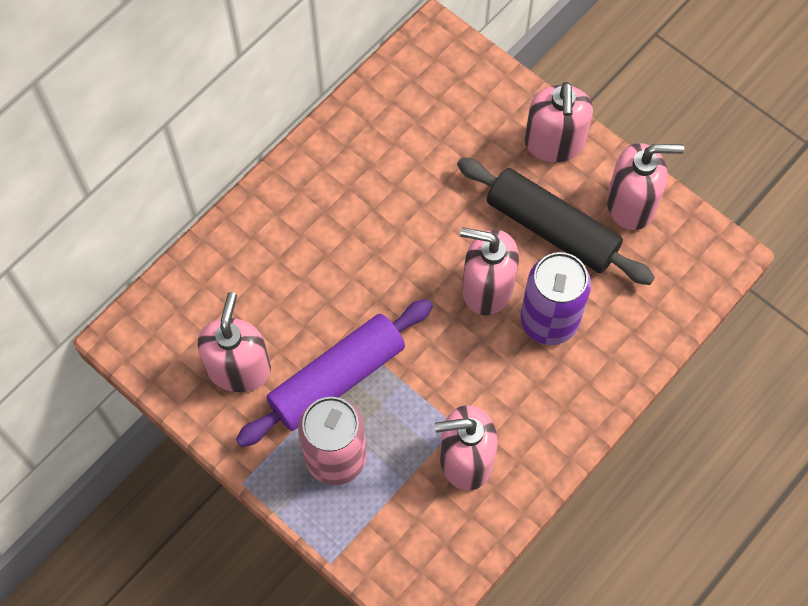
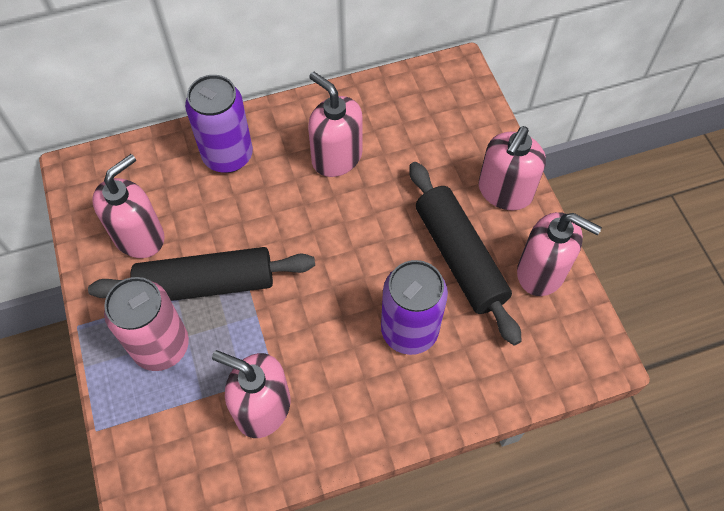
camera: 30 degrees right, 5 degrees down
purple rolling pin [236,299,433,447] -> black rolling pin [88,247,315,301]
pink soap dispenser [460,227,519,315] -> pink soap dispenser moved to [308,72,363,177]
none -> purple can [185,75,253,173]

